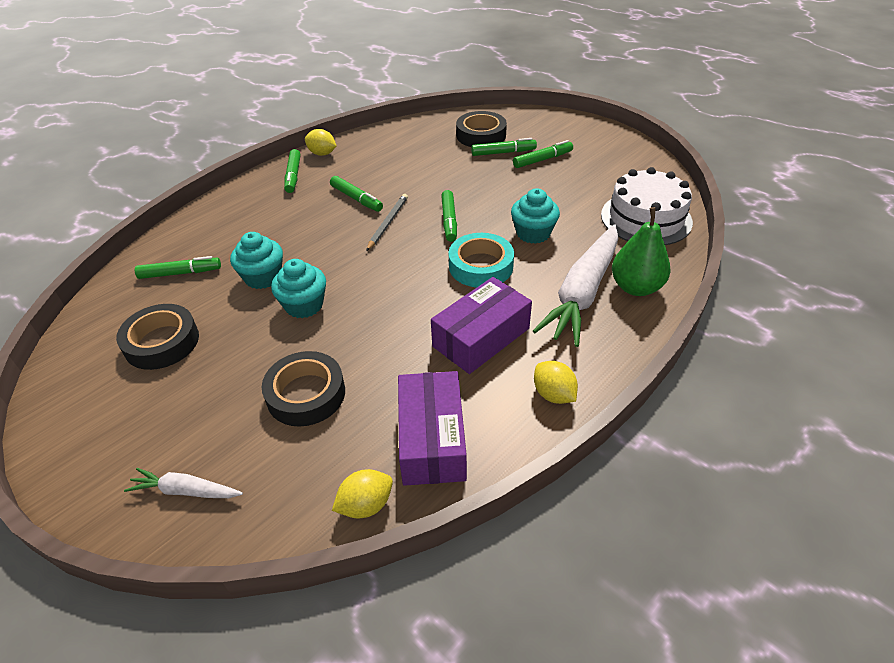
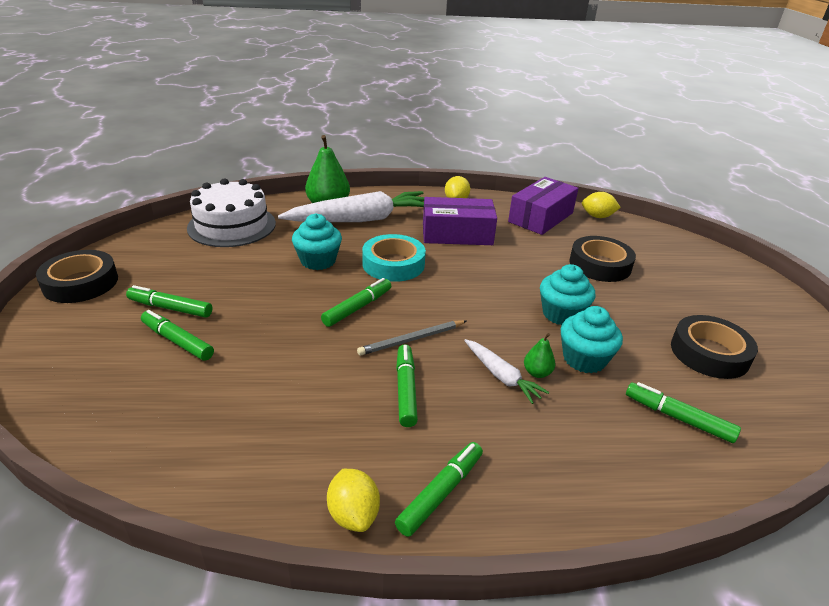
camera: 140 degrees left, 10 degrees down
white carrot [124,468,243,498] -> white carrot moved to [464,339,549,404]
black tape [456,111,507,147] -> black tape moved to [36,250,118,303]
none -> green pear [524,333,555,378]

